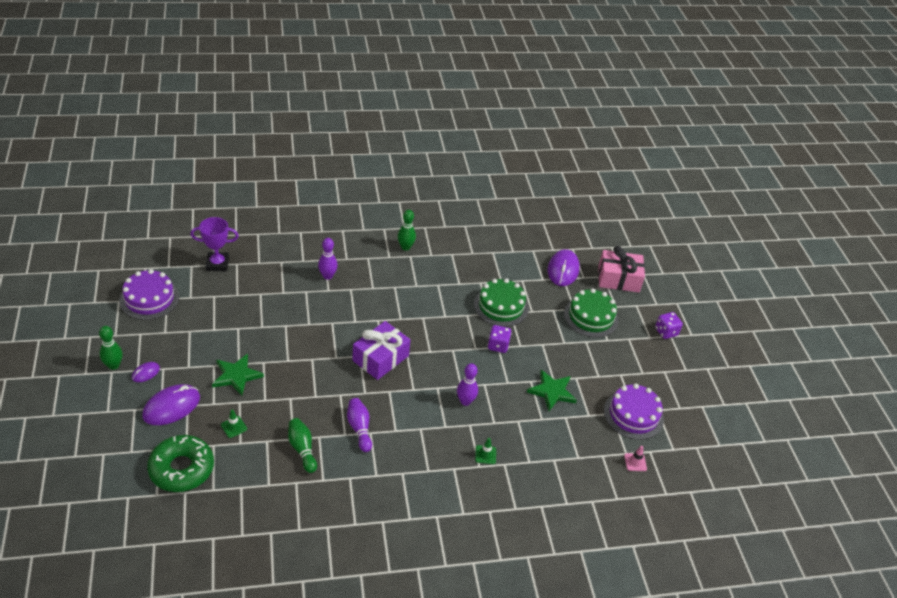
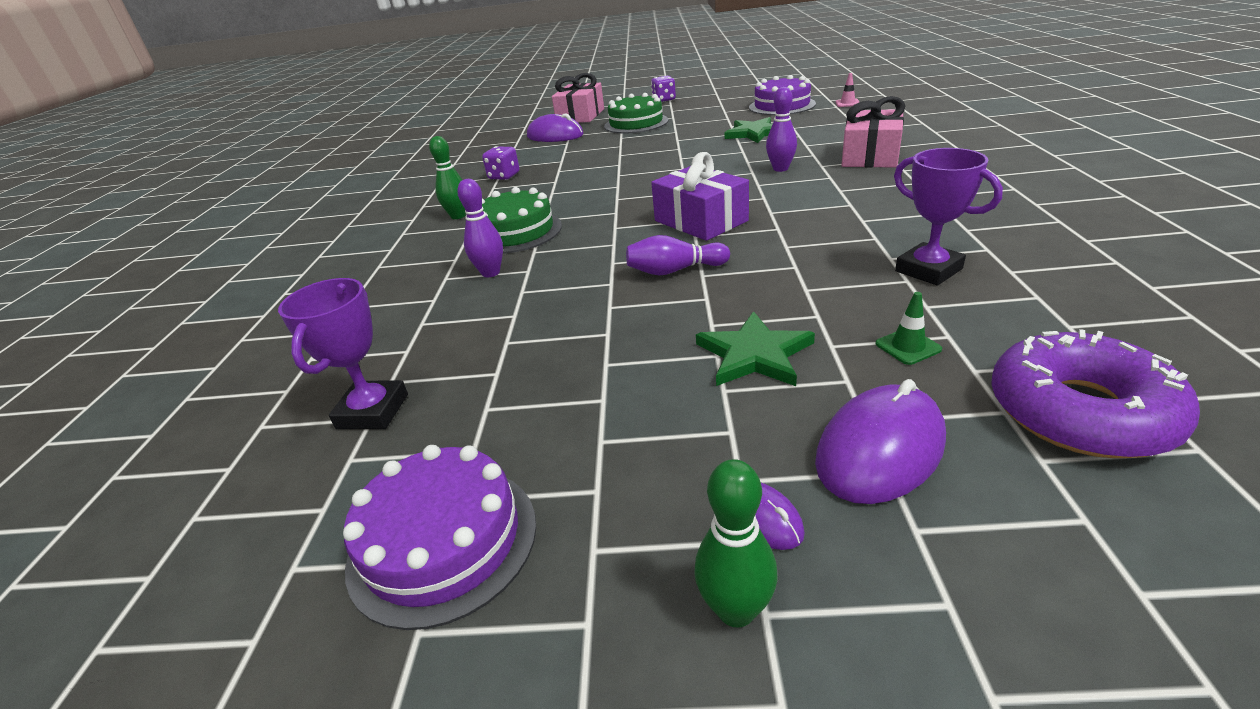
camera: 70 degrees left, 10 degrees down
purple mouse [142,384,200,425] -> purple mouse turned 75 degrees clockwise [815,379,946,504]
green donut [147,435,214,492] -> purple donut [991,329,1200,458]
green bowling pin [288,418,317,473] -> purple trophy [894,148,1003,285]
purple bowling pin [347,398,372,452] -> purple bowling pin moved to [626,235,730,276]
green cake [474,278,529,327] -> green cake moved to [482,187,562,253]
green traffic cone [475,438,496,464] -> pink gift [842,96,905,168]
purple dice [488,325,512,353] -> purple dice moved to [482,146,520,180]

